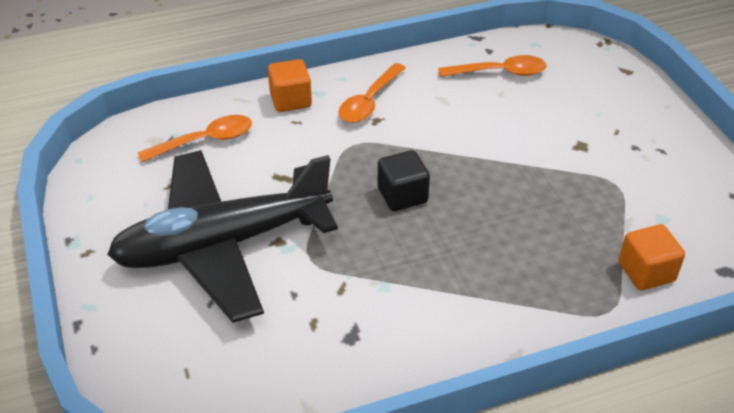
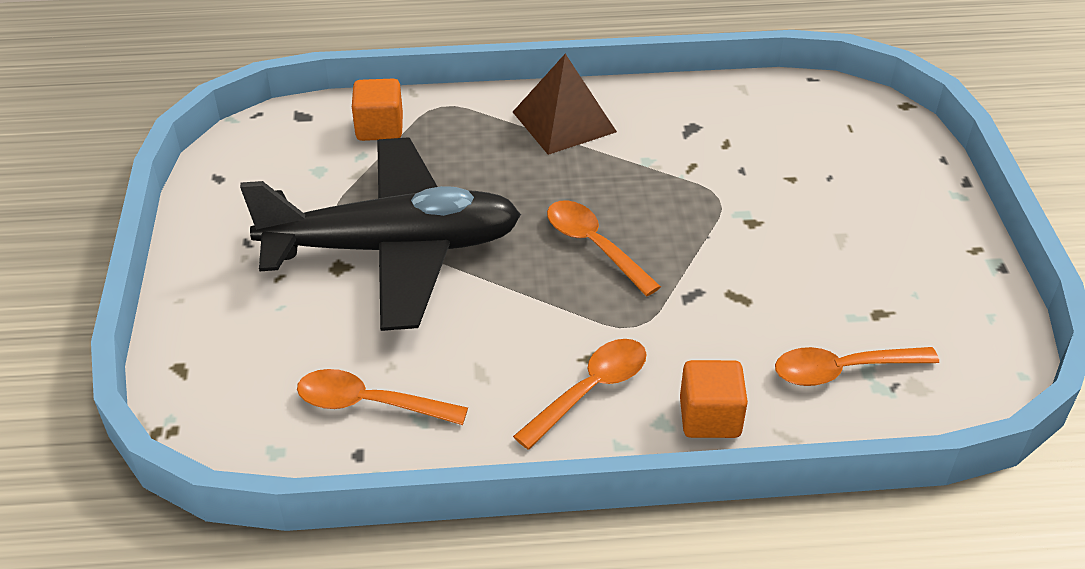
camera: 165 degrees left, 0 degrees up
black plane [107,150,338,323] -> black plane moved to [240,138,521,331]
black cube [378,150,430,211] -> orange spoon [547,200,661,296]
none -> brown pyramid [513,54,617,155]

